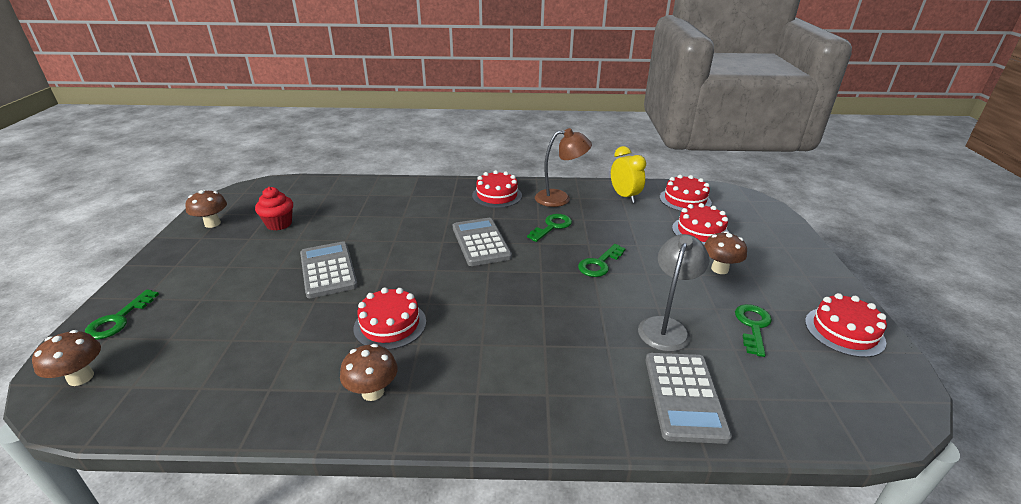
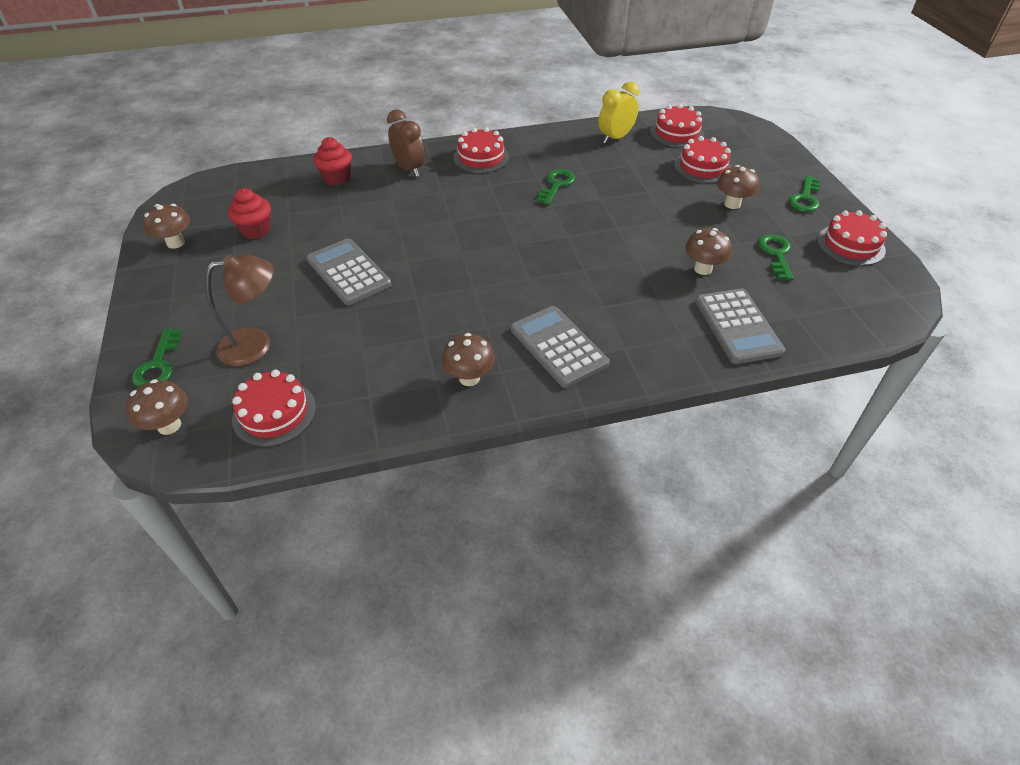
camera: 15 degrees left, 15 degrees up
red cake [354,287,426,350] -> red cake moved to [232,370,316,447]
grey calculator [453,218,512,266] -> grey calculator moved to [511,306,610,388]
brown lamp [535,128,592,207] -> brown lamp moved to [205,255,274,366]
green key [578,244,626,277] -> green key moved to [788,176,820,212]
yellow clock [611,146,646,203] -> yellow clock turned 90 degrees counterclockwise [598,82,639,144]
grey lamp [638,234,710,352] -> brown mushroom [685,228,732,275]
none -> red cupcake [313,137,352,185]
none -> brown clock [387,109,425,177]

